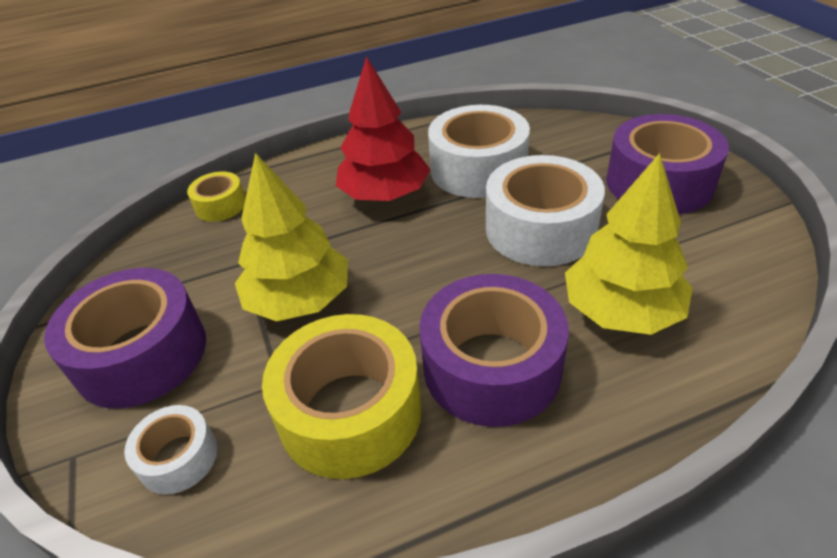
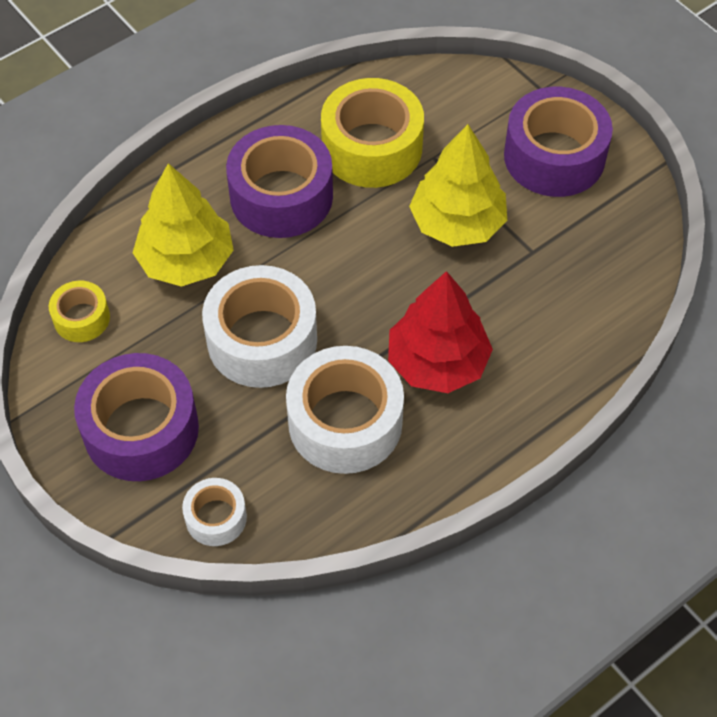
camera: 160 degrees right, 15 degrees up
white tape [124,405,217,495] -> white tape moved to [182,478,247,546]
yellow tape [187,172,246,222] -> yellow tape moved to [49,281,110,342]

